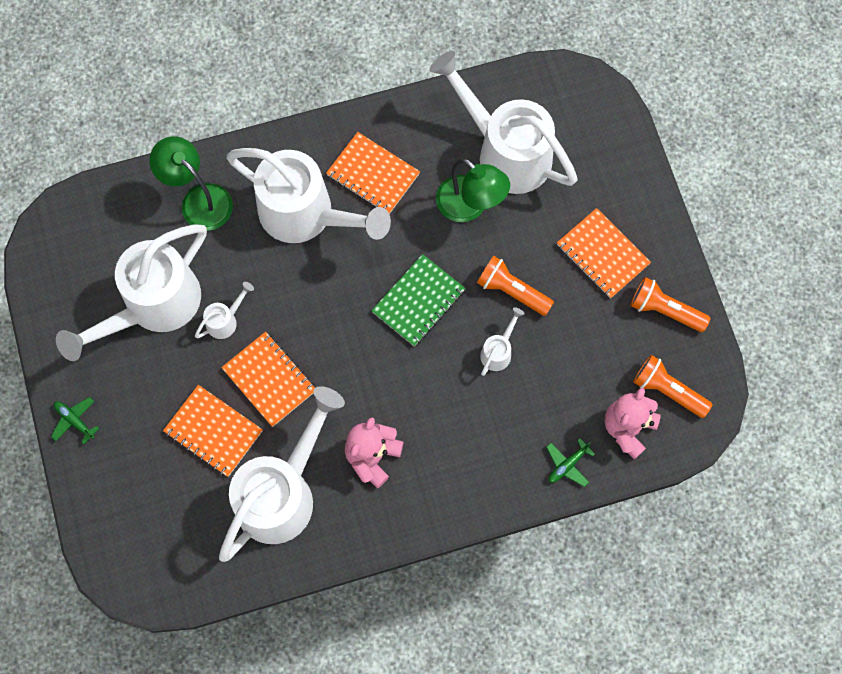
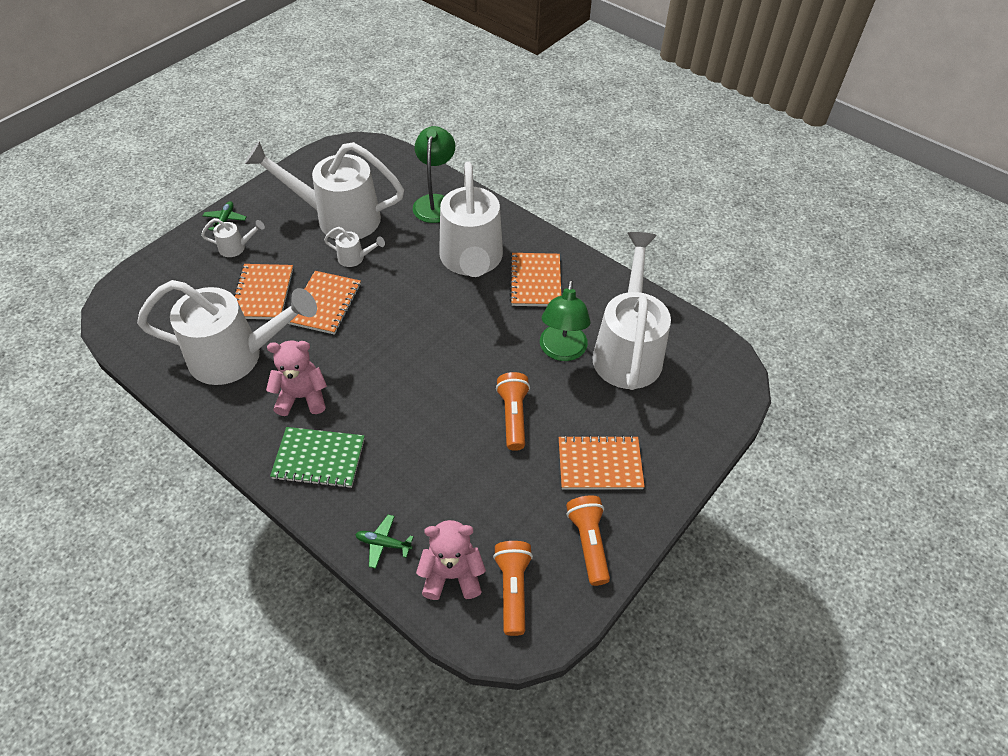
camera: 55 degrees right, 20 degrees down
green notebook [372,254,465,347] -> green notebook moved to [270,427,364,488]
white watering can [480,307,525,376] -> white watering can moved to [201,218,265,257]
orange notebook [557,208,651,299] -> orange notebook turned 75 degrees clockwise [559,435,645,490]

